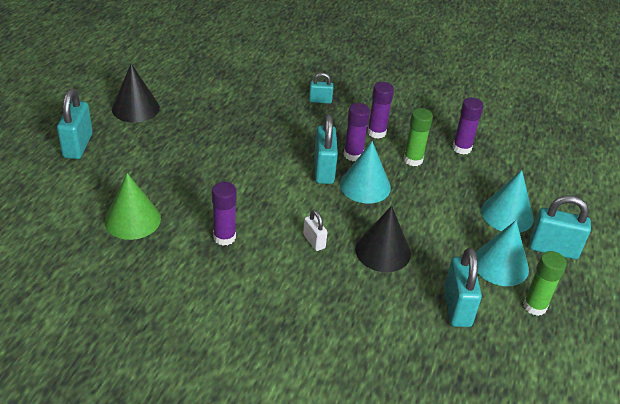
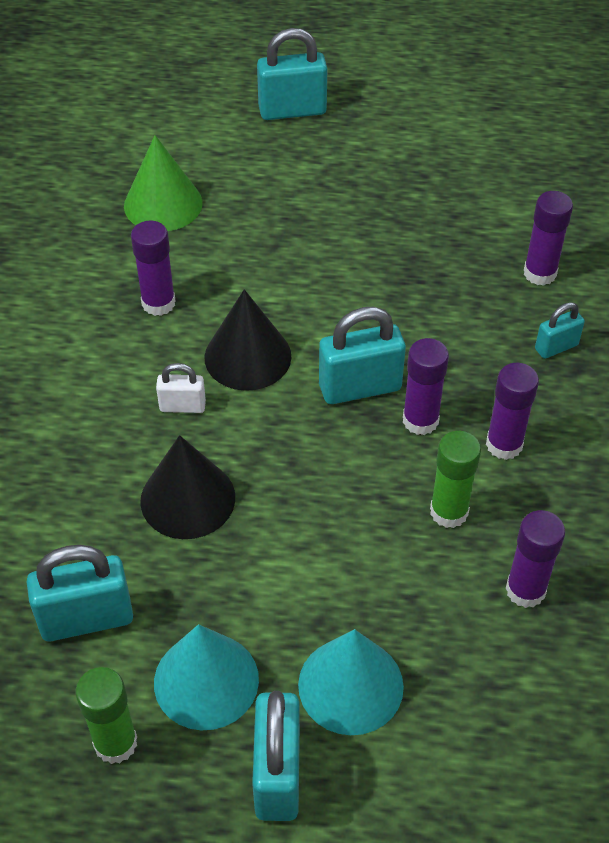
camera: 80 degrees right, 10 degrees up
black cone [112,64,160,123] -> black cone moved to [204,289,292,391]
white padlock [303,210,327,251] -> white padlock turned 45 degrees clockwise [156,363,206,413]
turquoise padlock [309,73,333,104] -> turquoise padlock turned 75 degrees clockwise [535,302,585,359]
turquoise cone [340,141,391,203] -> none
none -> purple glue stick [524,191,573,285]

